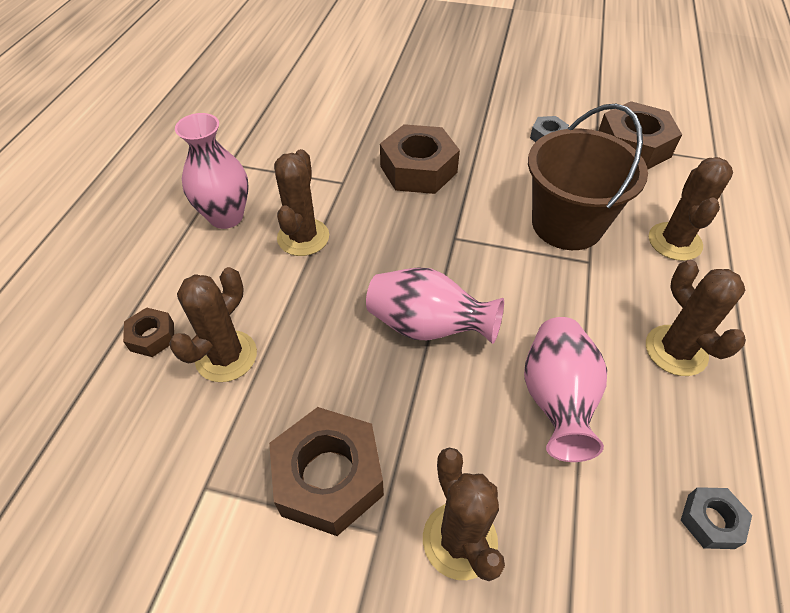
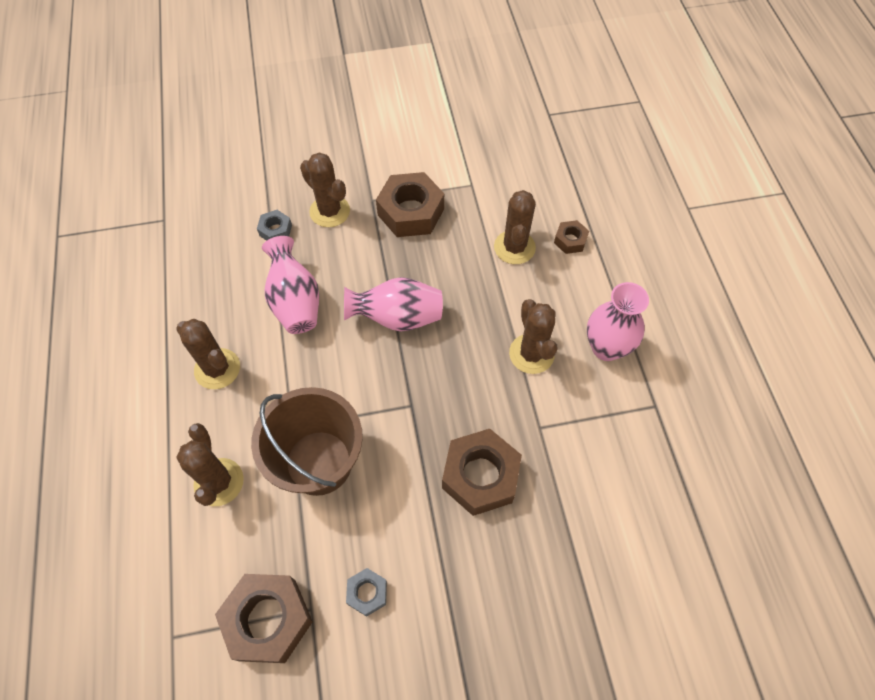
camera: 155 degrees right, 10 degrees up
grey nut [681,487,752,549] -> grey nut moved to [257,210,292,241]

